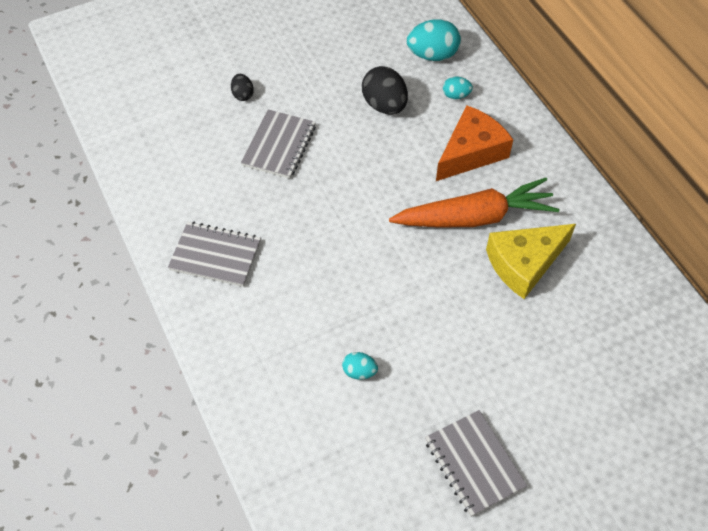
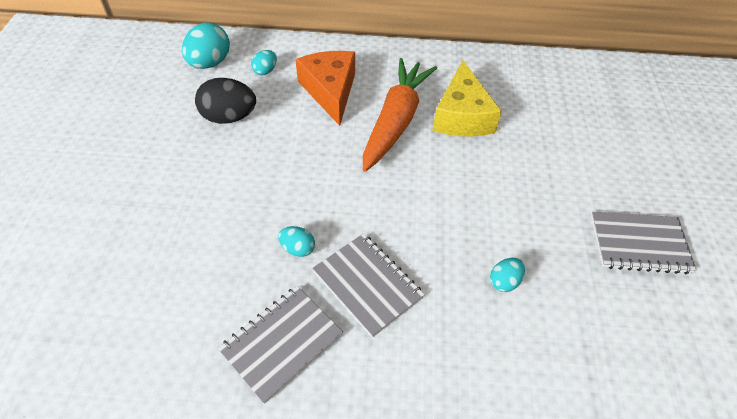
camera: 60 degrees left, 5 degrees down
black egg [231,74,254,101] -> none
grey notebook [241,109,316,179] -> grey notebook moved to [312,233,425,338]
none -> turquoise egg [278,226,315,257]

